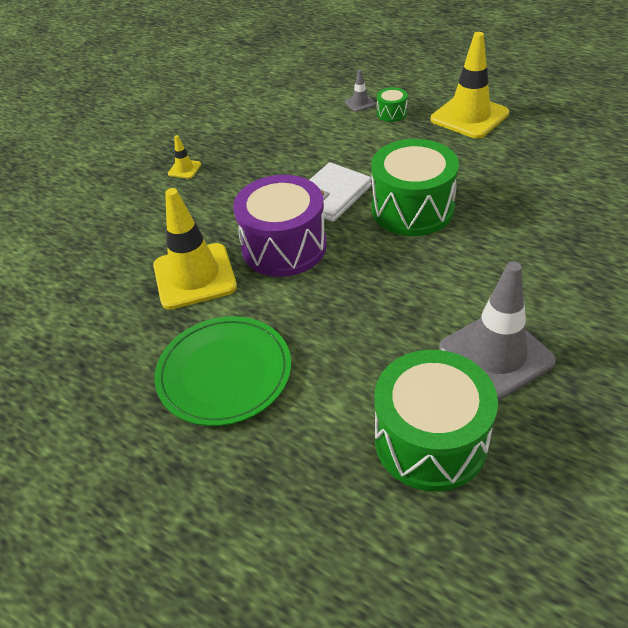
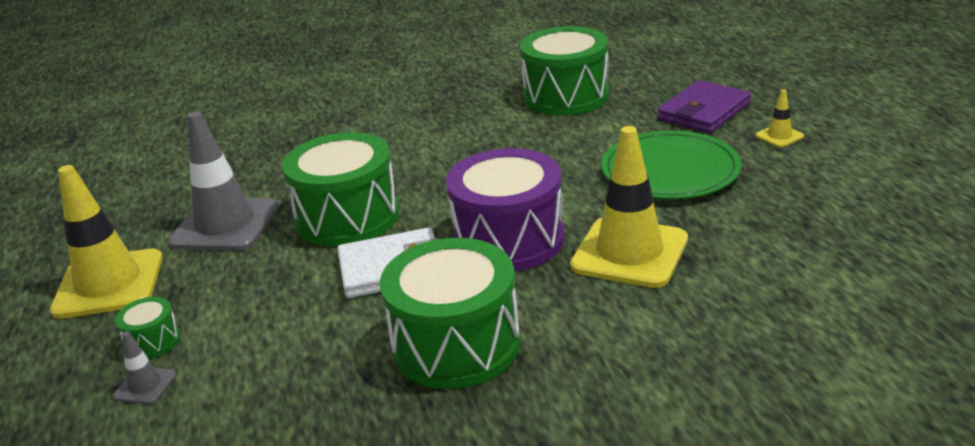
camera: 140 degrees left, 15 degrees down
yellow traffic cone [168,135,201,179] -> yellow traffic cone moved to [755,89,804,147]
grey traffic cone [439,261,556,400] -> grey traffic cone moved to [168,111,279,251]
none -> green drum [380,238,521,389]
none -> purple wallet [658,80,751,133]

